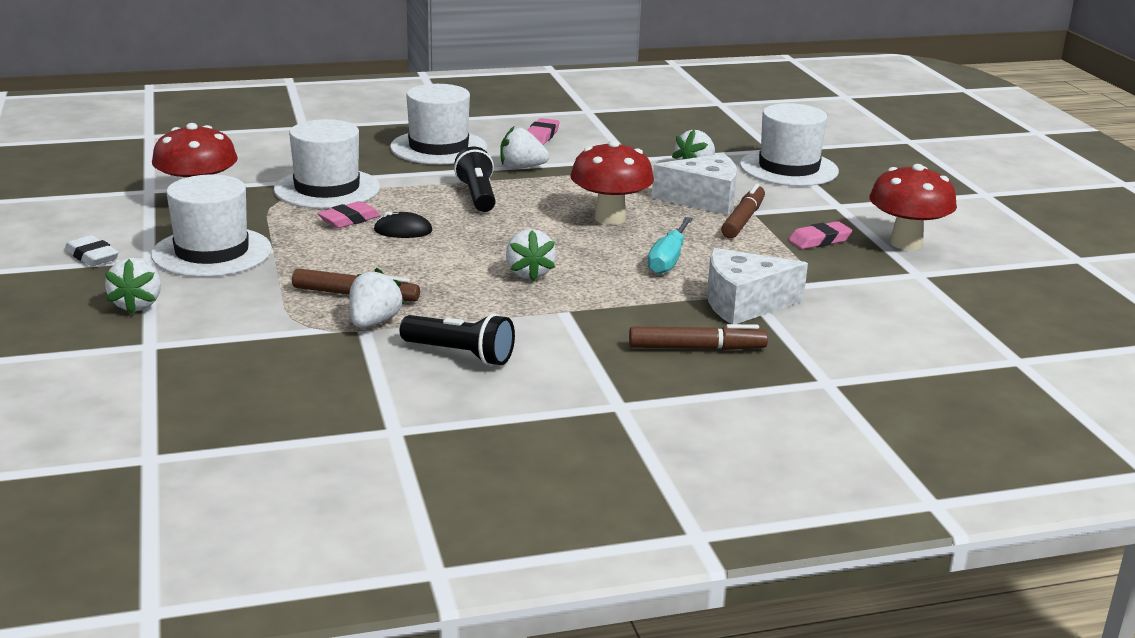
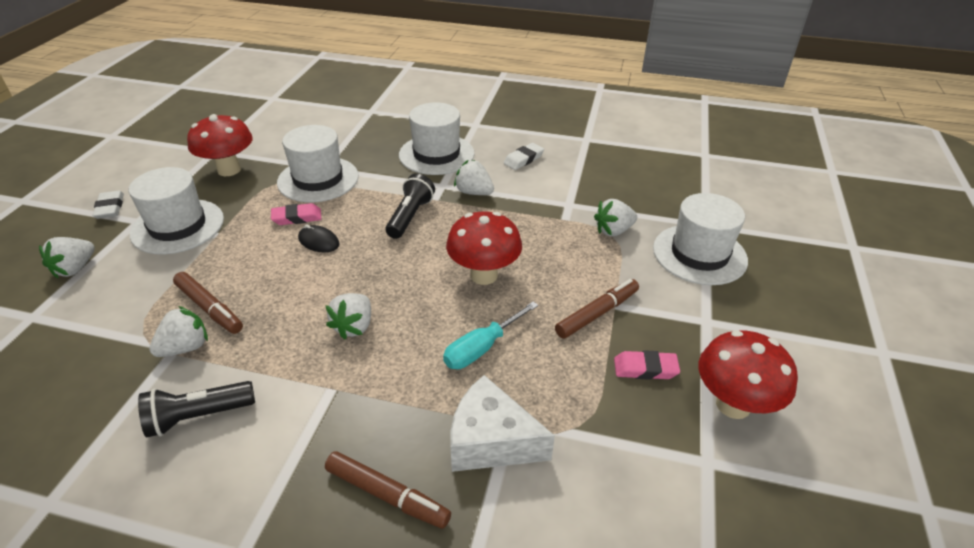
camera: 30 degrees right, 15 degrees up
black flashlight [400,313,515,366] -> black flashlight turned 105 degrees clockwise [138,381,255,438]
pink eraser [527,118,559,145] -> white eraser [504,143,544,170]
white cheese [652,153,737,215] -> none

